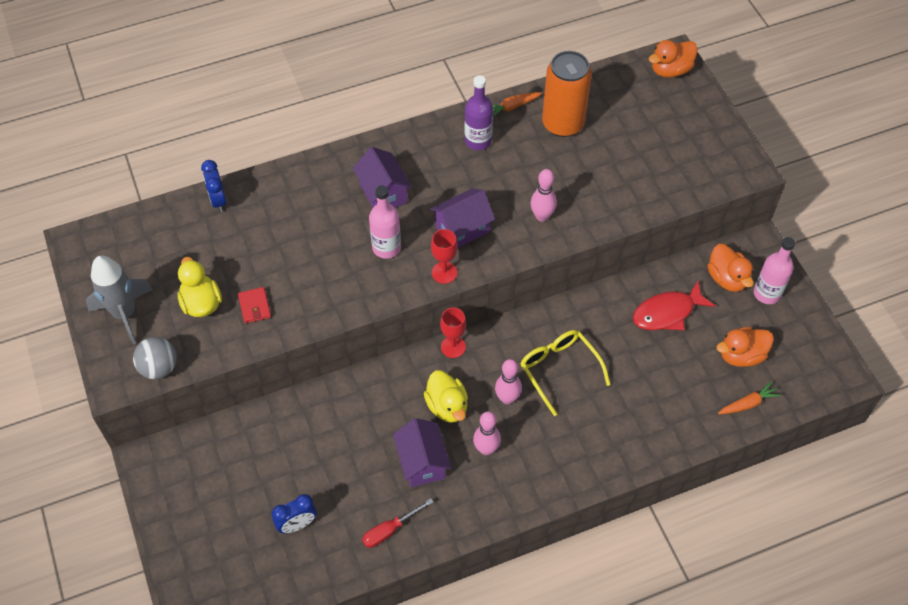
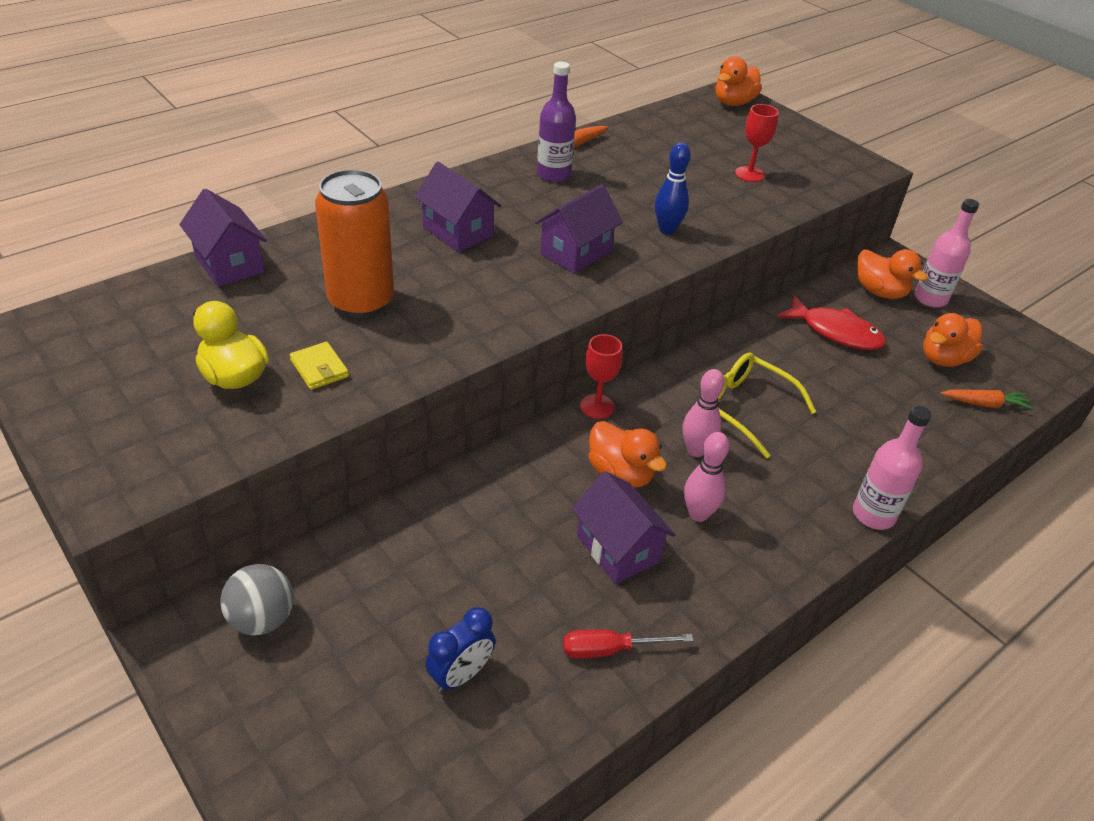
camera: 20 degrees left, 15 degrees down
grey rocket [86,255,153,345] -> none
grey ball [133,337,177,379] -> grey ball moved to [220,564,294,635]
blue clock [201,160,227,212] -> purple house [179,189,267,287]
red wallet [238,287,271,324] -> yellow wallet [290,342,349,390]
red screwdriver [362,498,433,548] -> red screwdriver turned 45 degrees clockwise [563,629,694,658]
pink bottle [369,185,401,259] -> pink bottle moved to [853,405,932,530]
yellow duck [424,370,468,423] -> orange duck [588,421,667,488]
red goblet [431,229,458,284] -> red goblet moved to [735,104,779,182]
pink bowling pin [530,169,557,222] -> blue bowling pin [655,143,691,234]
orange can [542,51,592,137] -> orange can moved to [315,169,394,318]
red fish [633,281,715,330] -> red fish turned 105 degrees counterclockwise [777,295,886,350]
orange carrot [718,381,782,414] -> orange carrot turned 45 degrees clockwise [941,390,1033,409]

